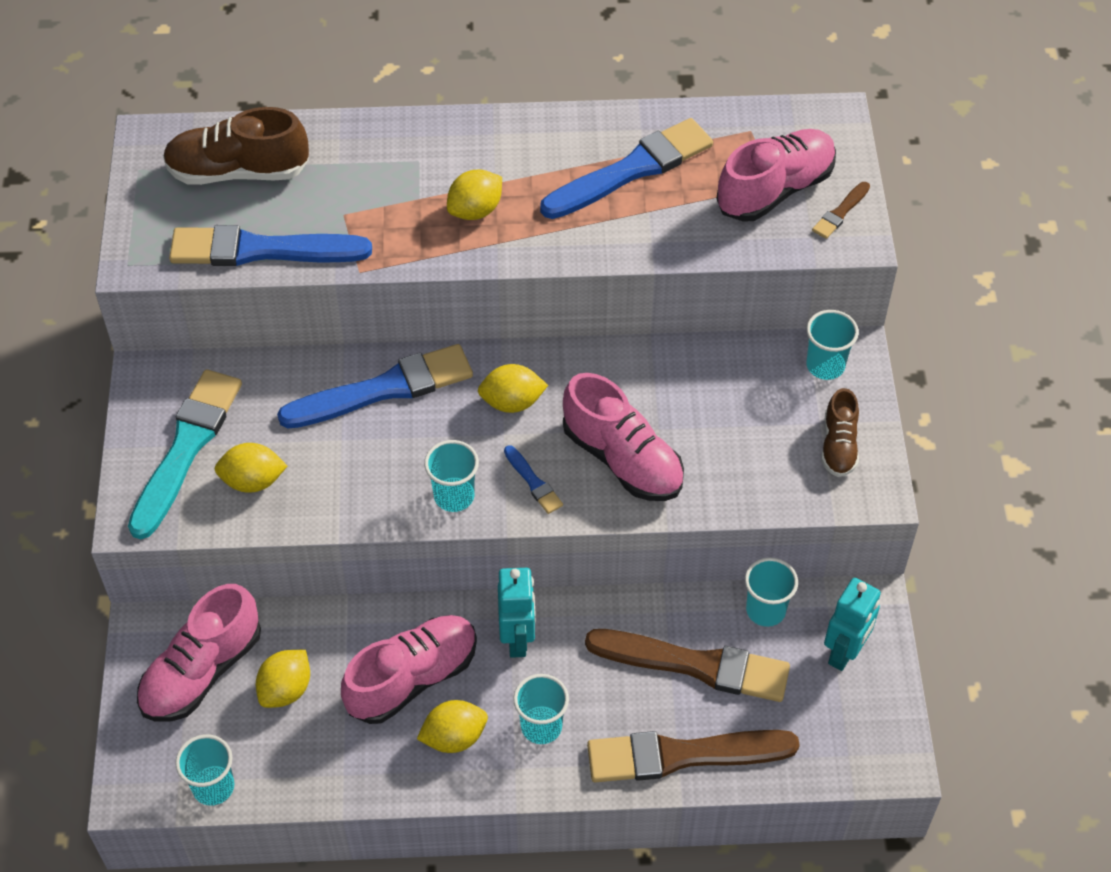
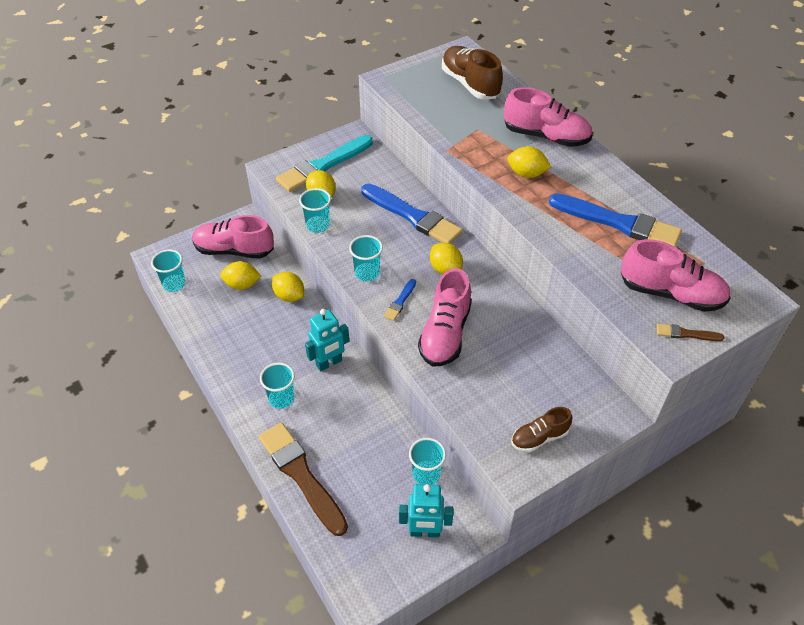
camera: 60 degrees right, 5 degrees down
turquoise brush [128,369,242,539] -> turquoise brush turned 150 degrees clockwise [276,135,373,192]
blue brush [169,225,372,266] -> none
pink shoe [341,615,477,724] -> pink shoe moved to [504,87,592,147]
yellow lemon [417,700,488,753] -> yellow lemon moved to [272,272,304,302]
brown brush [585,629,790,702] -> none
turquoise cup [806,310,859,380] -> turquoise cup moved to [299,188,331,233]

